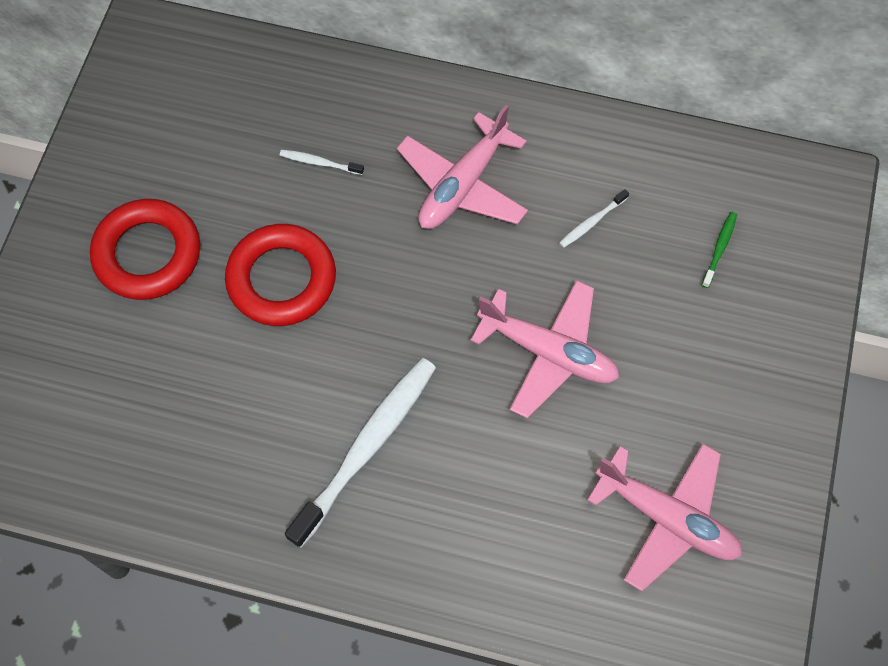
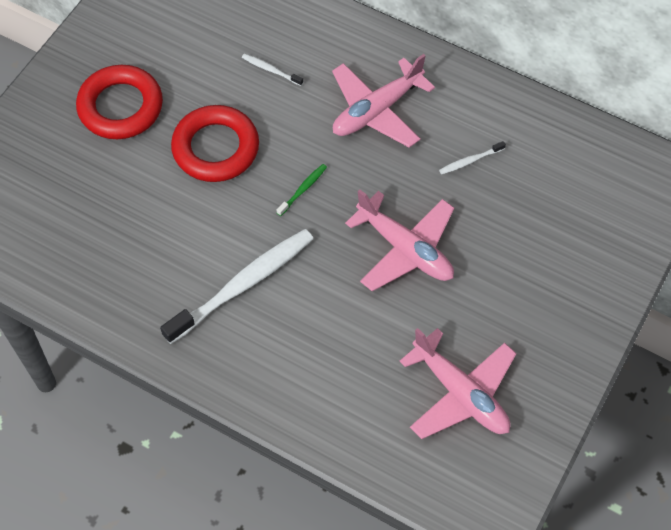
camera: 15 degrees right, 5 degrees down
green toothbrush [702,212,737,288] -> green toothbrush moved to [277,164,327,216]

